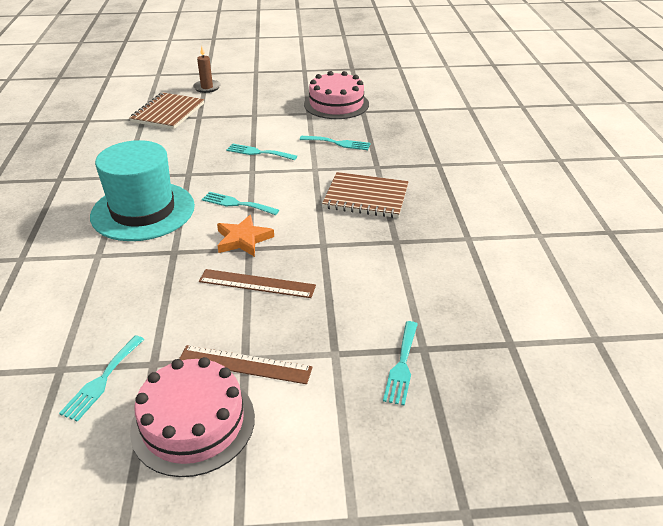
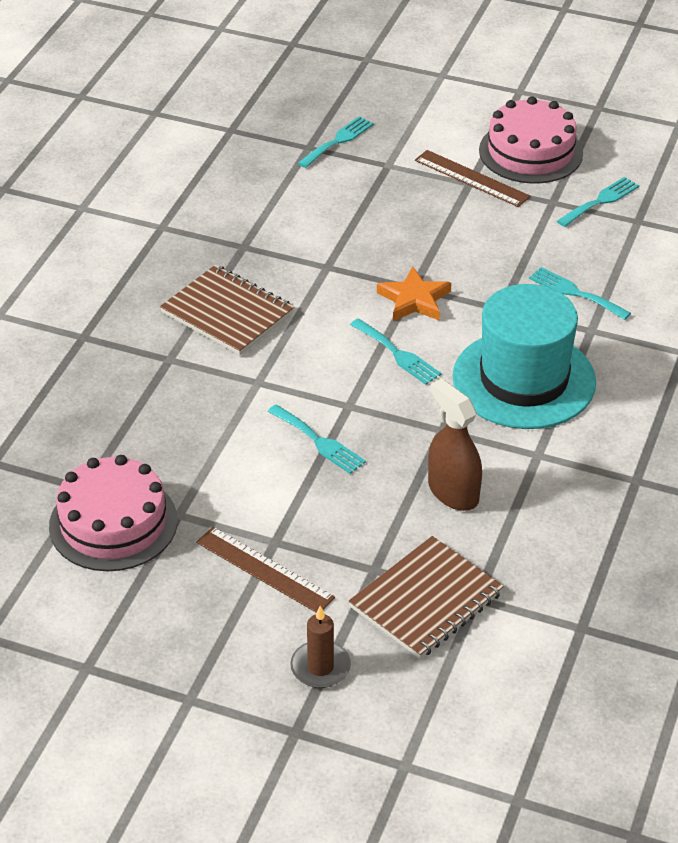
camera: 155 degrees left, 5 degrees up
brown ruler [199,269,316,298] -> brown ruler moved to [196,527,335,612]
turquoise fork [300,136,370,150] -> turquoise fork moved to [529,267,631,320]
none -> brown spray bottle [428,379,482,511]

